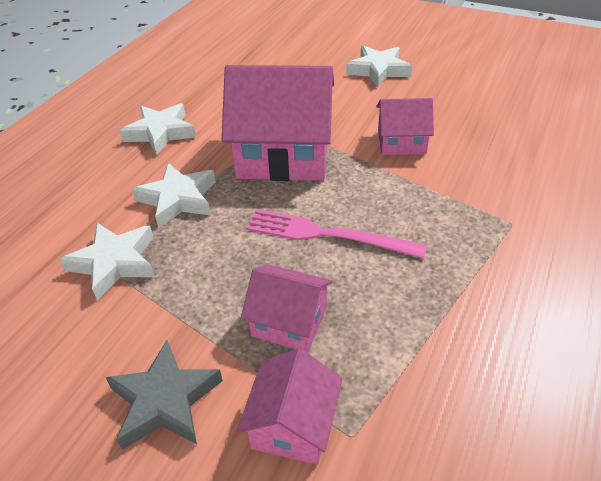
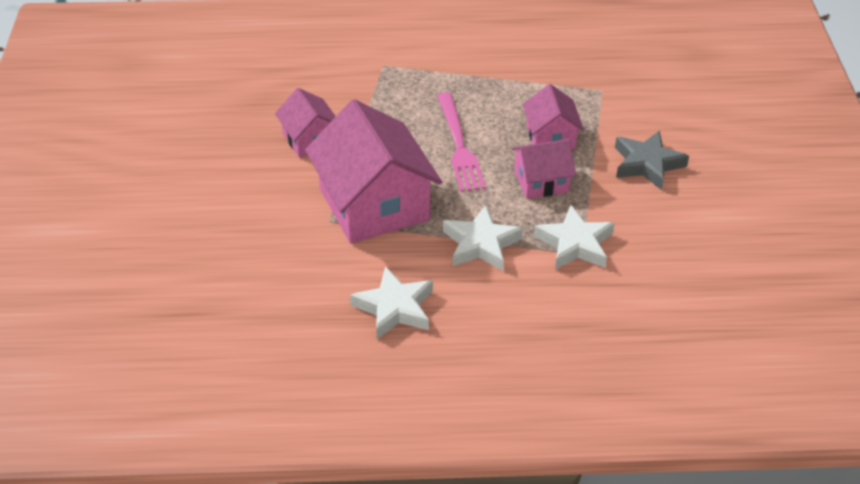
camera: 120 degrees left, 0 degrees up
pink house [237,348,342,465] -> pink house moved to [511,139,576,199]
white star [346,46,412,88] -> none

